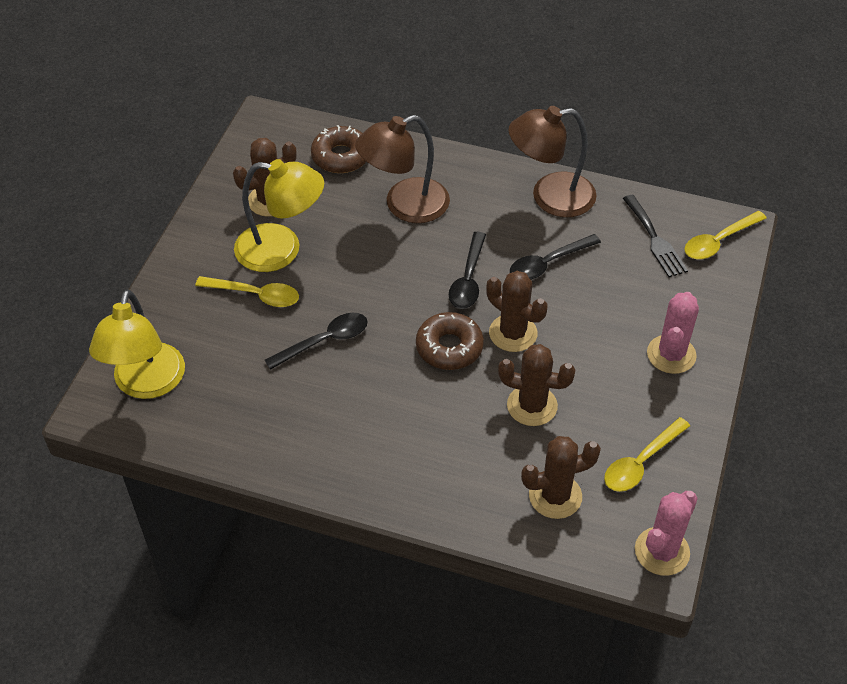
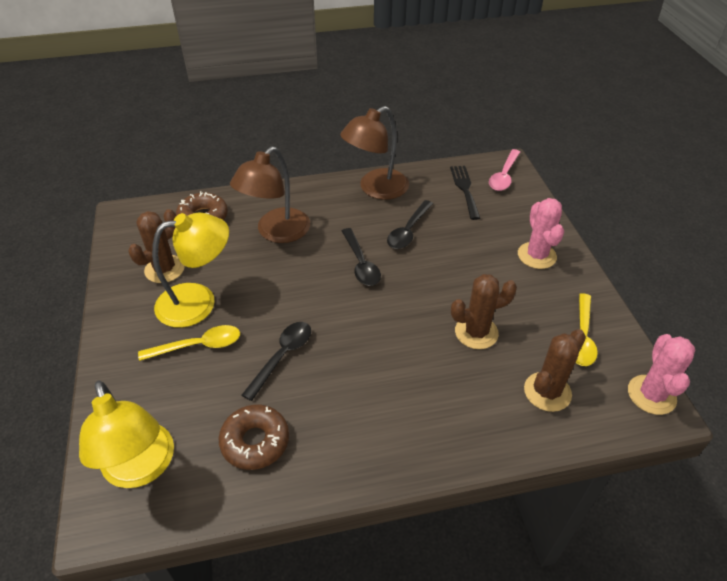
camera: 30 degrees left, 5 degrees down
brown donut [416,312,484,370] -> brown donut moved to [218,405,289,470]
brown cactus [486,271,548,352] -> none
black fork [623,195,688,277] -> black fork turned 135 degrees counterclockwise [450,166,480,220]
yellow spoon [684,211,767,259] -> pink spoon [489,149,520,191]

